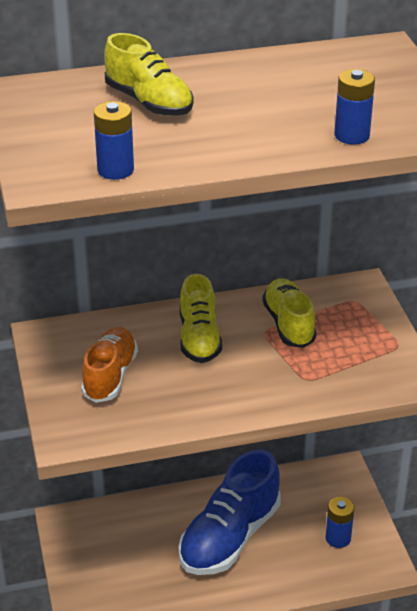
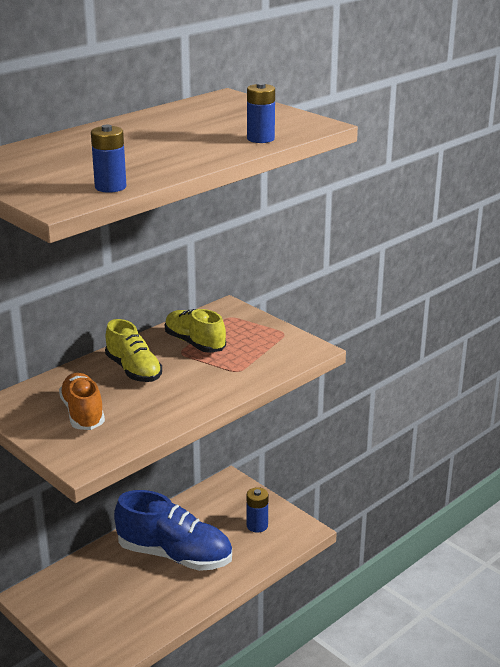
camera: 30 degrees left, 10 degrees down
yellow shoe [104,33,194,116] -> none
blue shoe [179,449,281,575] -> blue shoe turned 75 degrees counterclockwise [114,490,232,571]

